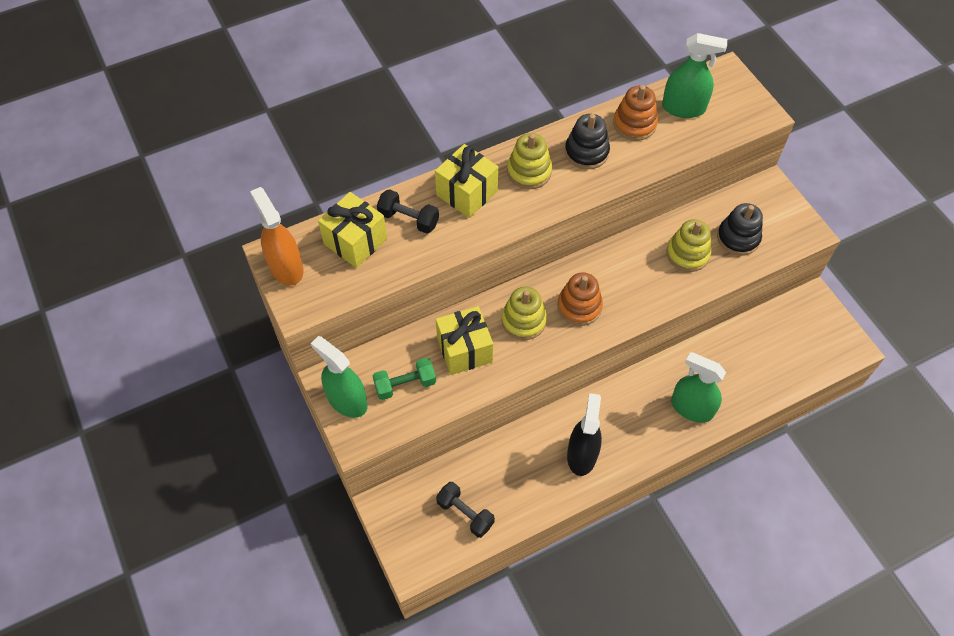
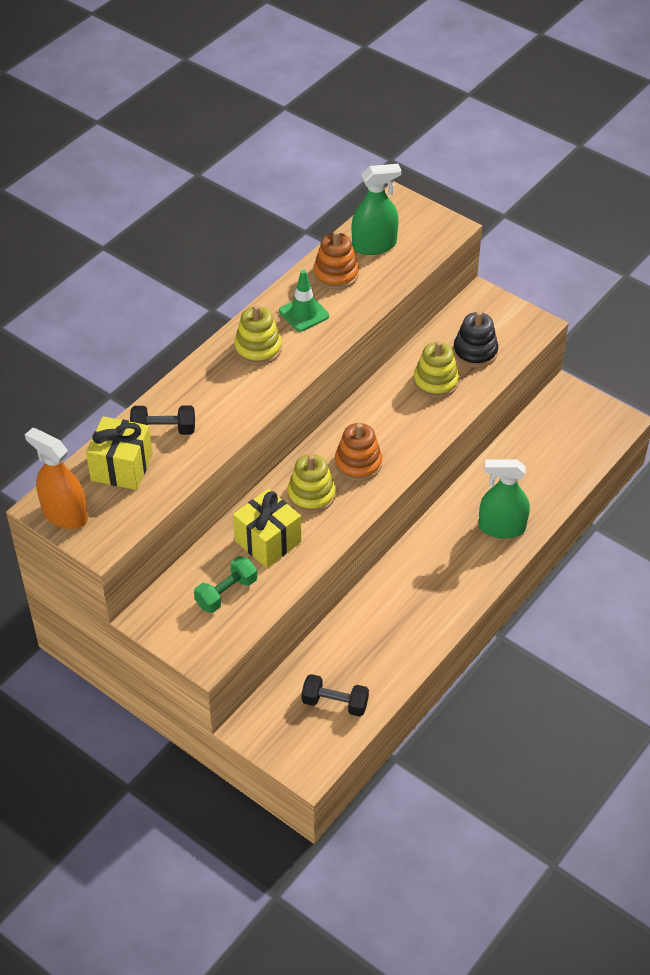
camera: 25 degrees left, 10 degrees down
green spray bottle [311,336,368,418] -> none
yellow gift [435,144,498,218] -> none
black stacking toy [565,114,610,169] -> green traffic cone [279,270,329,332]
black spray bottle [567,393,602,476] -> none

